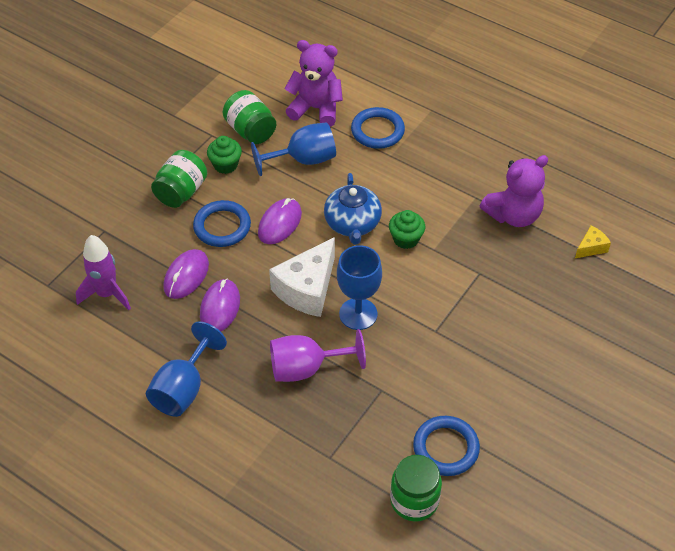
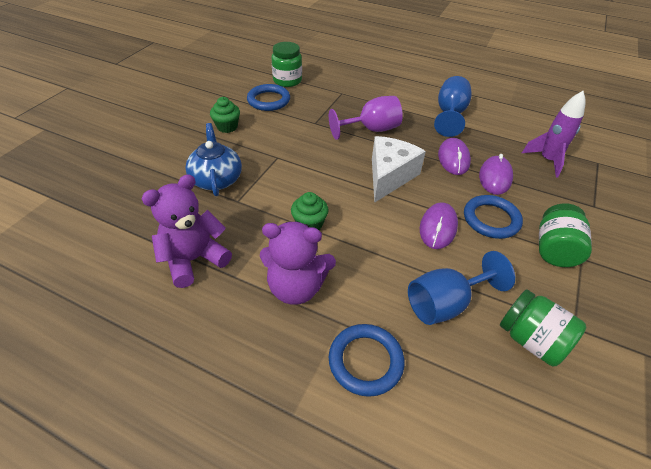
camera: 170 degrees right, 5 degrees down
green cupcake [207,136,242,174] -> green cupcake moved to [210,97,240,133]
purple teddy bear [285,40,343,127] -> purple teddy bear moved to [260,222,336,305]
blue teapot [324,173,382,245] -> blue teapot moved to [185,123,242,196]
blue goblet [337,245,382,330] -> none
yellow cheese [575,225,611,258] -> none

